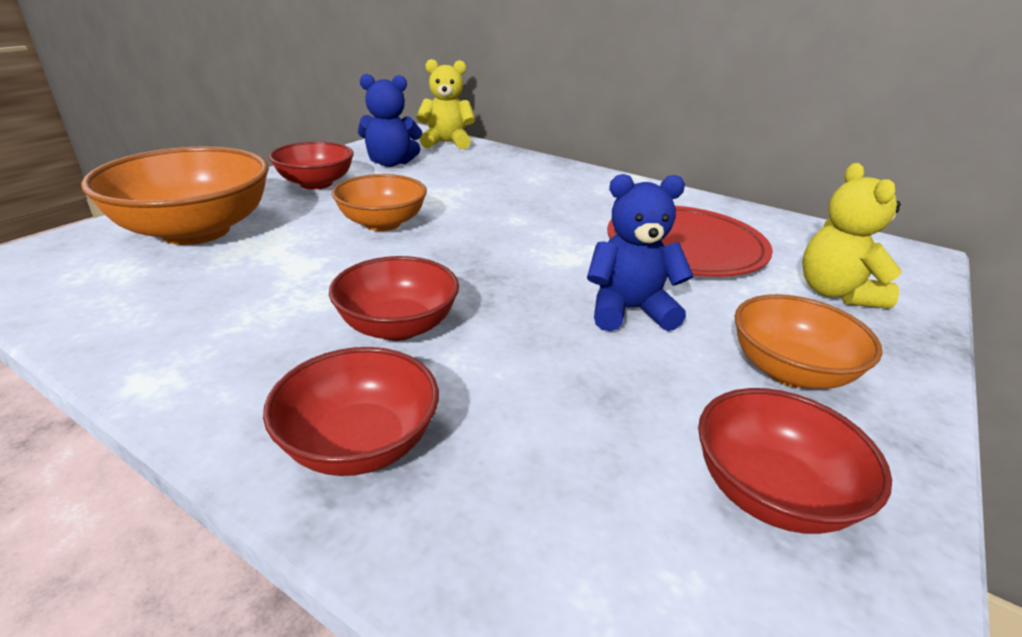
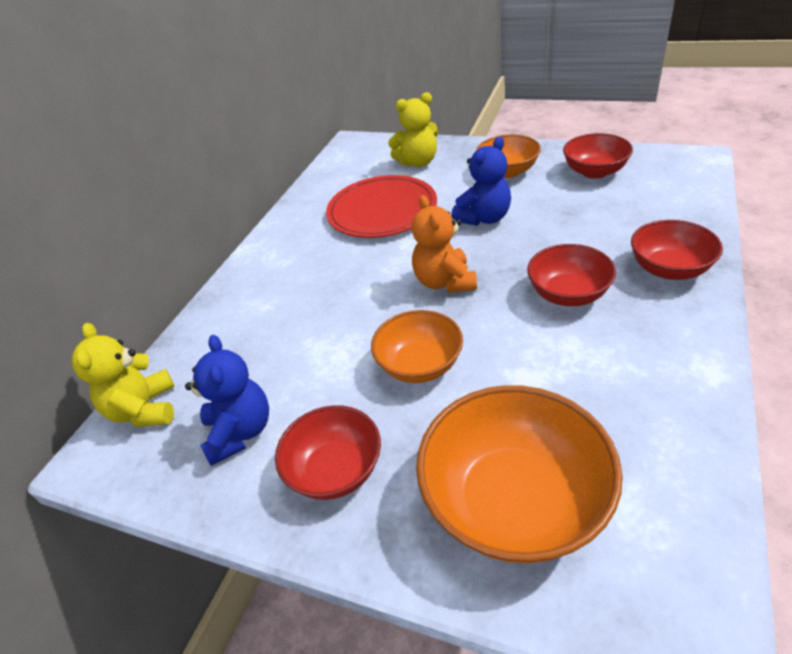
camera: 95 degrees left, 10 degrees up
blue teddy bear [587,174,694,331] -> blue teddy bear turned 120 degrees counterclockwise [451,137,511,226]
none -> orange teddy bear [412,195,477,293]

